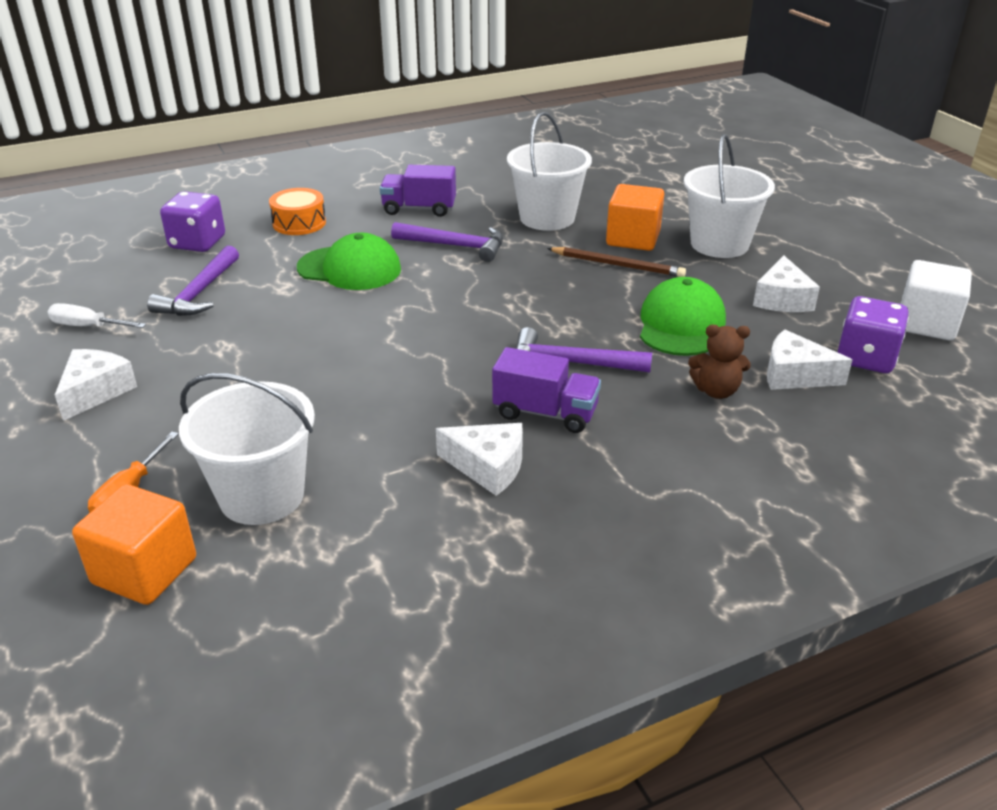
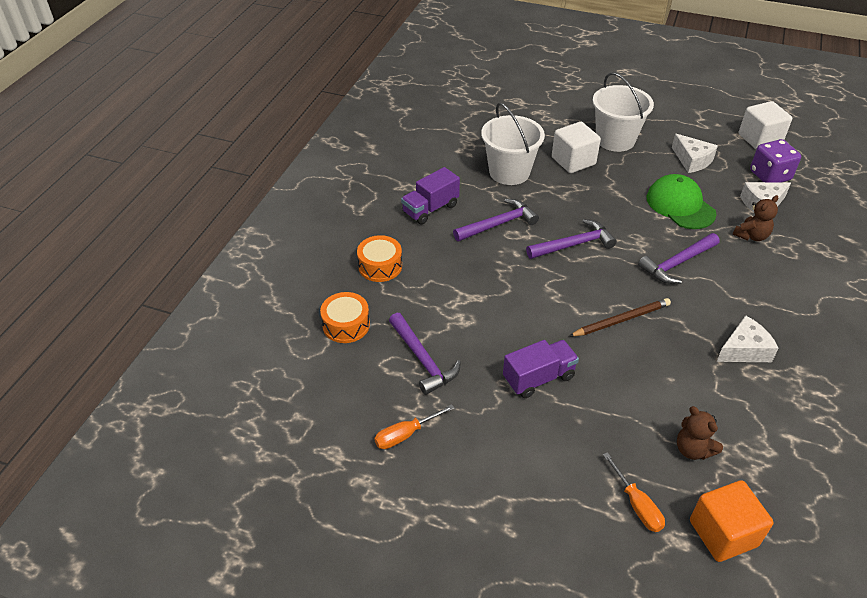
camera: 45 degrees left, 10 degrees up
white screwdriver [48,303,146,328] -> orange screwdriver [374,404,455,449]
white cheese [55,349,137,421] -> none
purple dice [160,191,225,252] -> orange drum [320,292,370,343]
white bucket [179,373,315,525] -> brown teddy bear [677,406,723,460]
green cap [297,233,401,290] -> none
purple truck [492,347,601,433] -> purple truck moved to [503,340,579,398]
brown pencil [547,247,686,277] -> brown pencil moved to [569,298,671,337]
orange cube [606,184,664,251] -> white cube [552,122,601,173]
none -> purple hammer [526,219,617,259]

